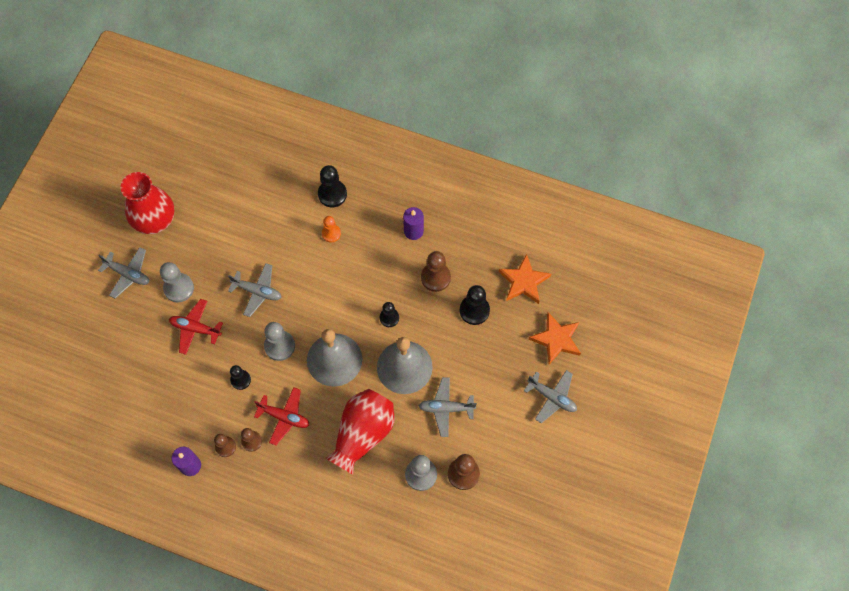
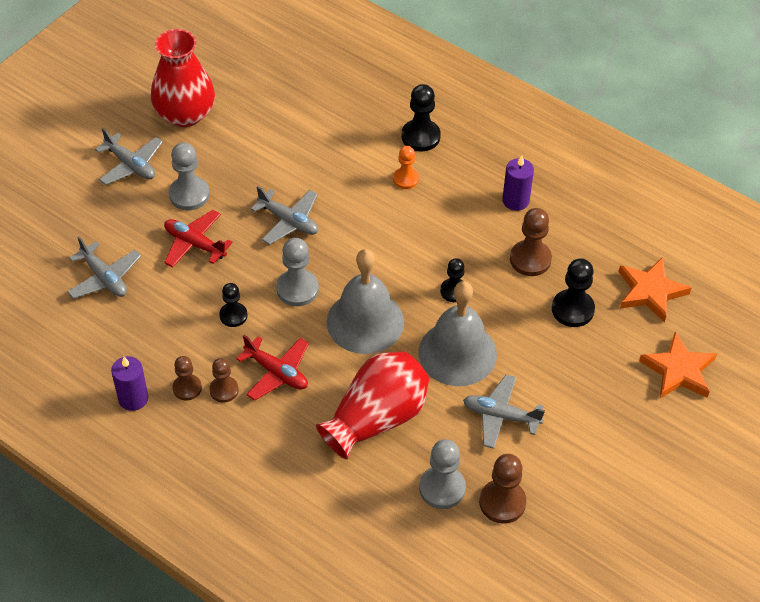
camera: 15 degrees right, 15 degrees down
grey plane [524,370,577,423] -> grey plane moved to [67,237,141,299]

